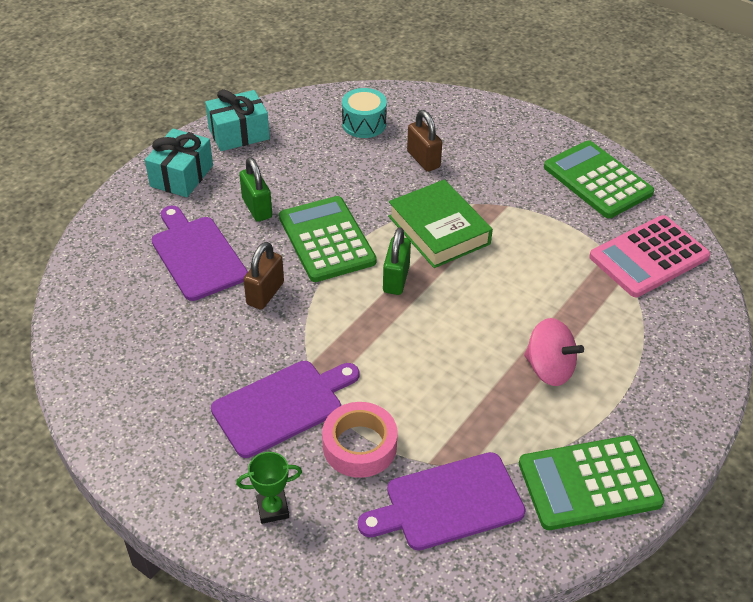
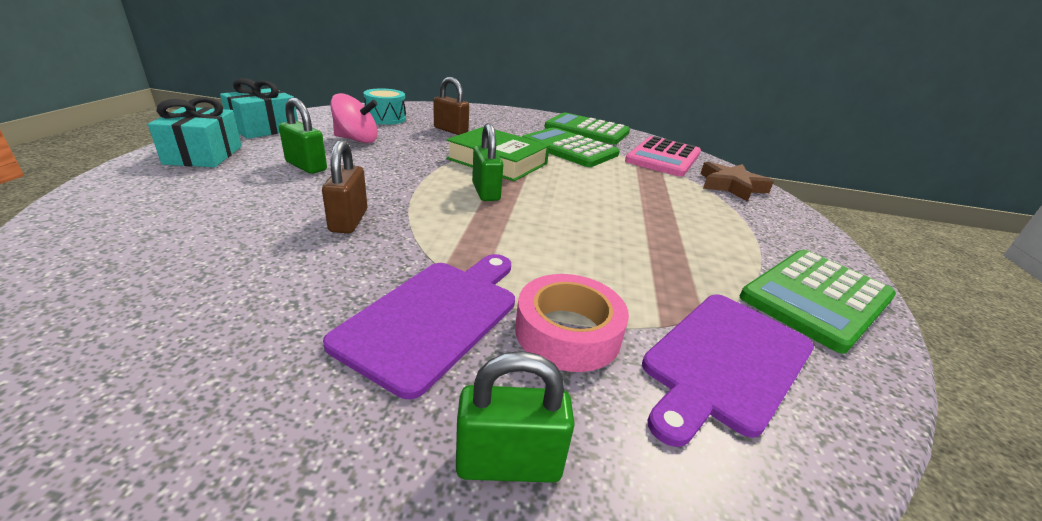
camera: 30 degrees left, 15 degrees down
purple cutting board [152,206,248,301] -> none
green trophy [236,452,302,524] -> green padlock [456,351,575,483]
green calculator [279,196,377,282] -> green calculator moved to [522,127,620,167]
pink spinning top [524,318,584,386] -> pink spinning top moved to [330,93,378,143]
none -> brown star [700,162,774,202]

